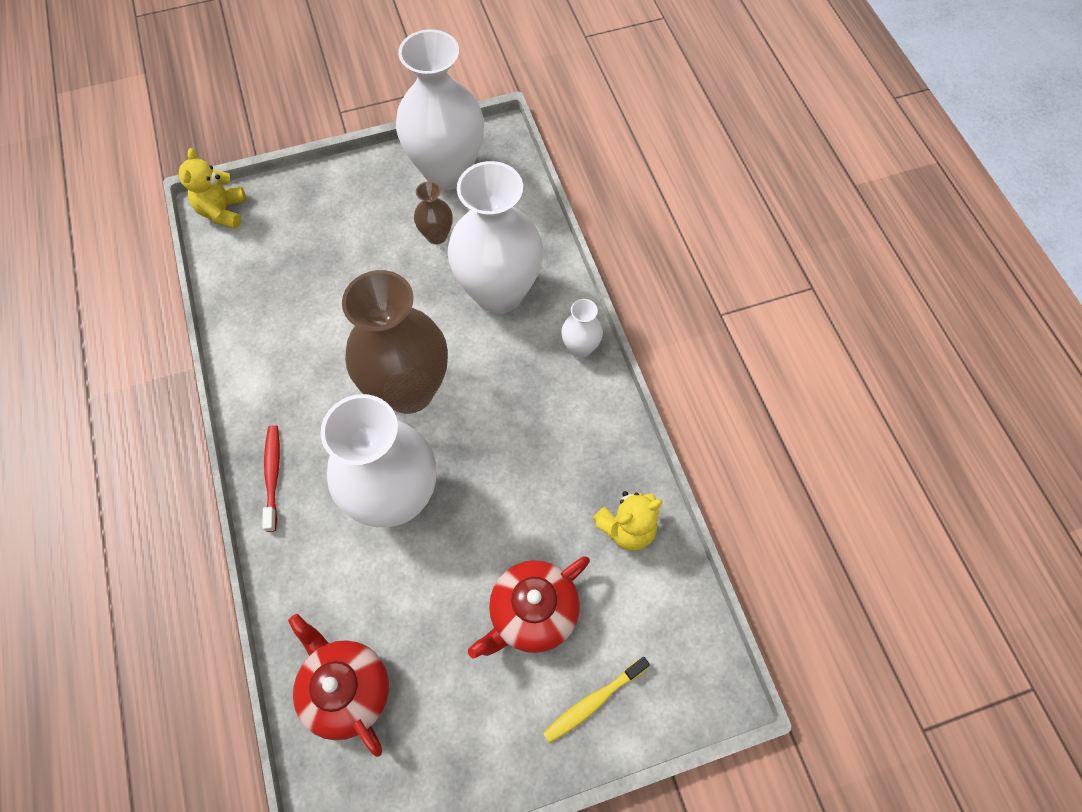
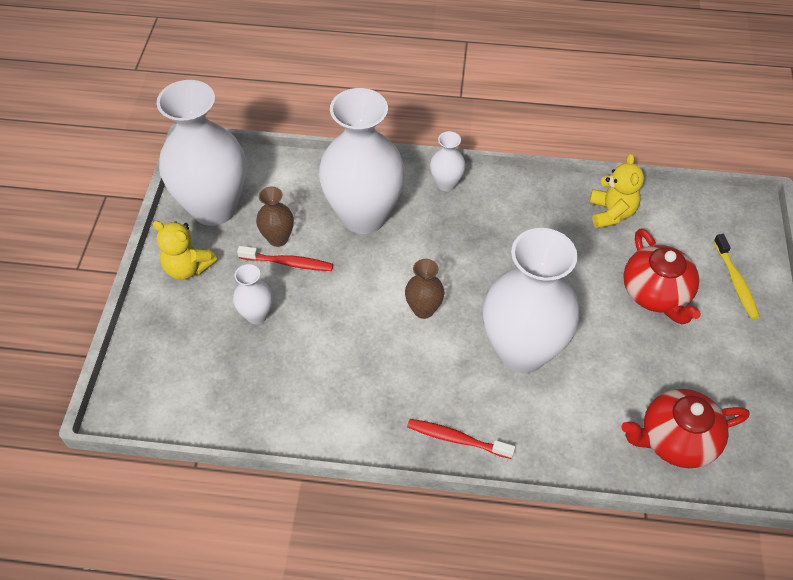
camera: 65 degrees left, 10 degrees down
yellow teddy bear [178,148,246,228] -> yellow teddy bear moved to [152,221,217,280]
brown vase [342,270,448,414] -> brown vase [405,259,444,319], size x0.44
none -> white vase [233,264,273,324]
none -> red toothbrush [237,246,333,271]

